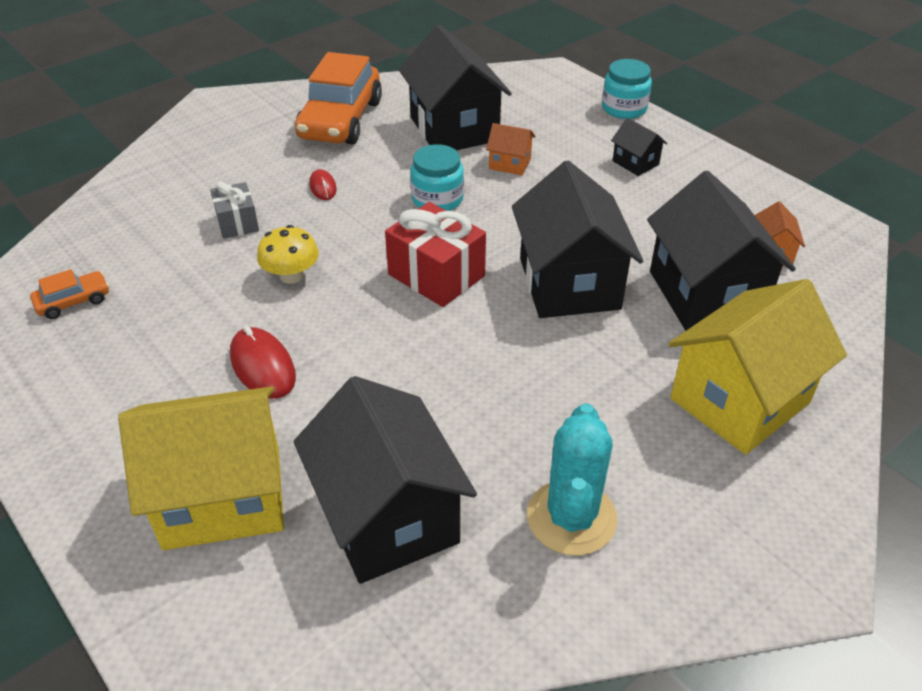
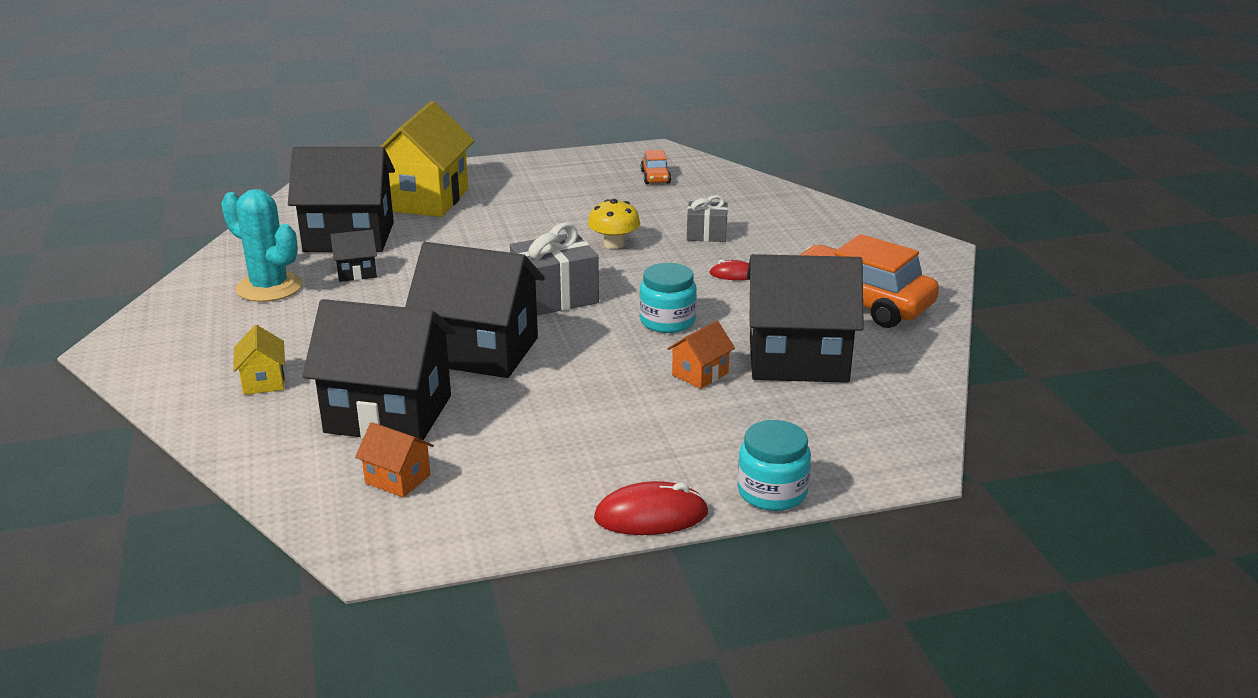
camera: 115 degrees right, 15 degrees down
red mouse [230,326,296,399] -> red mouse moved to [594,481,709,535]
red gift [385,202,486,307] -> grey gift [510,223,599,315]
black house [611,118,667,176] -> black house moved to [330,229,377,282]
yellow house [668,279,847,455] -> yellow house [233,325,285,395], size x0.44

